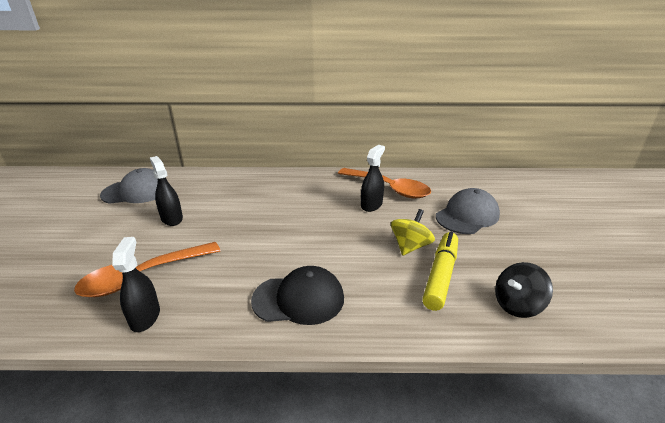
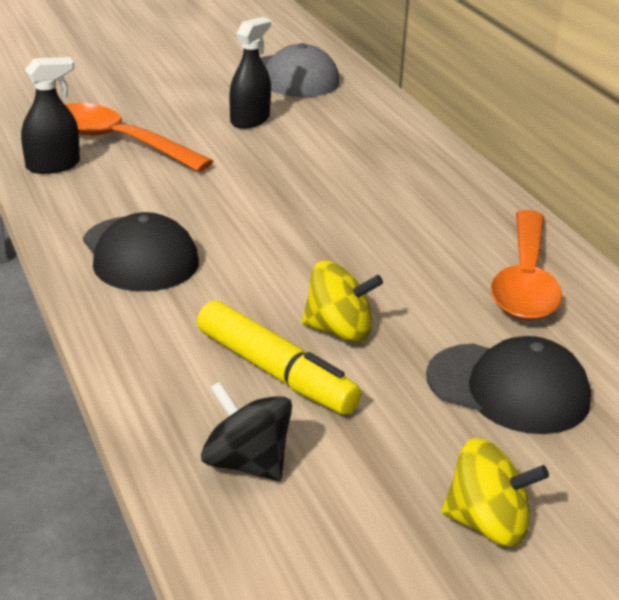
camera: 65 degrees right, 0 degrees up
black spray bottle [361,145,385,212] -> none
yellow marker [422,232,458,311] -> yellow marker turned 45 degrees clockwise [197,300,362,415]
grey cap [436,188,500,234] -> black cap [426,336,591,434]
none -> yellow spinning top [441,438,549,547]

